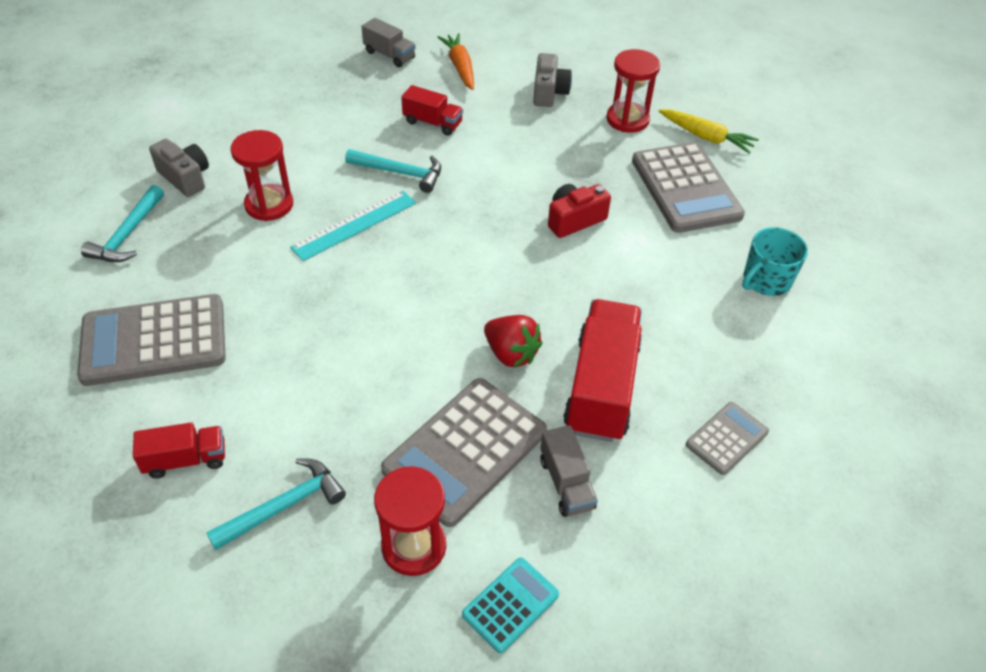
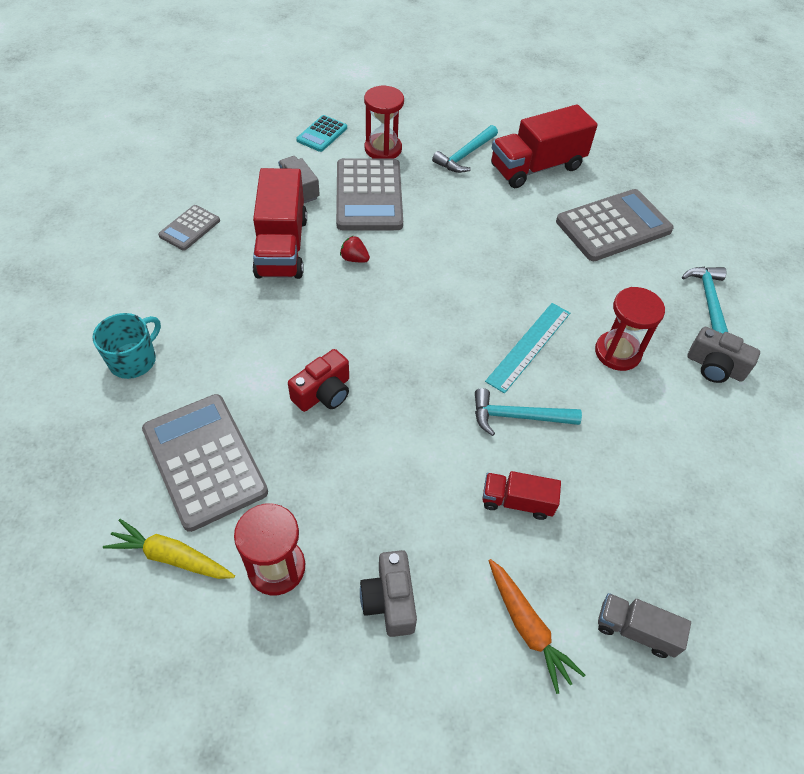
camera: 165 degrees right, 5 degrees up
red truck [133,422,225,479] -> red truck [491,104,598,188], size x1.89
grey calculator [381,378,547,527] -> grey calculator turned 150 degrees clockwise [336,158,403,230]
red strawberry [484,315,543,368] -> red strawberry [340,235,370,263], size x0.63

